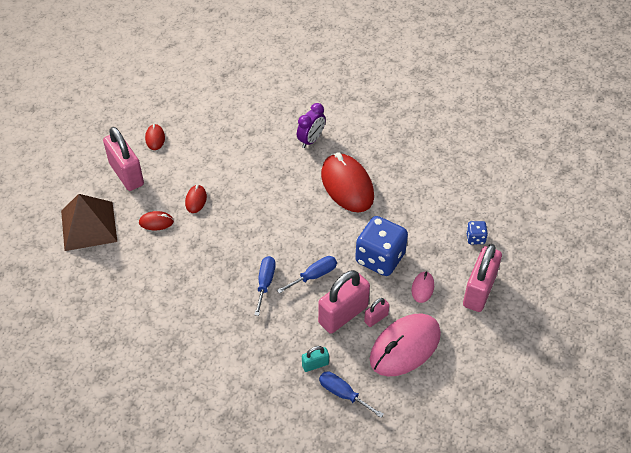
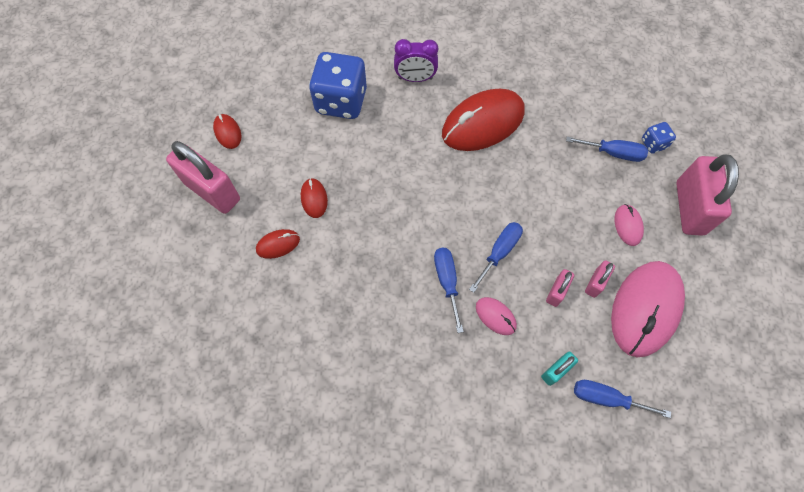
camera: 20 degrees left, 15 degrees up
brown pyramid [61,194,117,251] -> none
purple clock [297,103,326,148] -> purple clock turned 75 degrees clockwise [394,39,438,82]
pink padlock [318,270,370,334] -> pink padlock [546,269,574,307], size x0.48
red mouse [321,153,374,212] -> red mouse turned 75 degrees counterclockwise [442,89,525,151]
blue dice [355,216,408,276] -> blue dice moved to [309,52,367,119]
none -> pink mouse [476,297,517,335]
none -> blue screwdriver [566,137,648,162]

